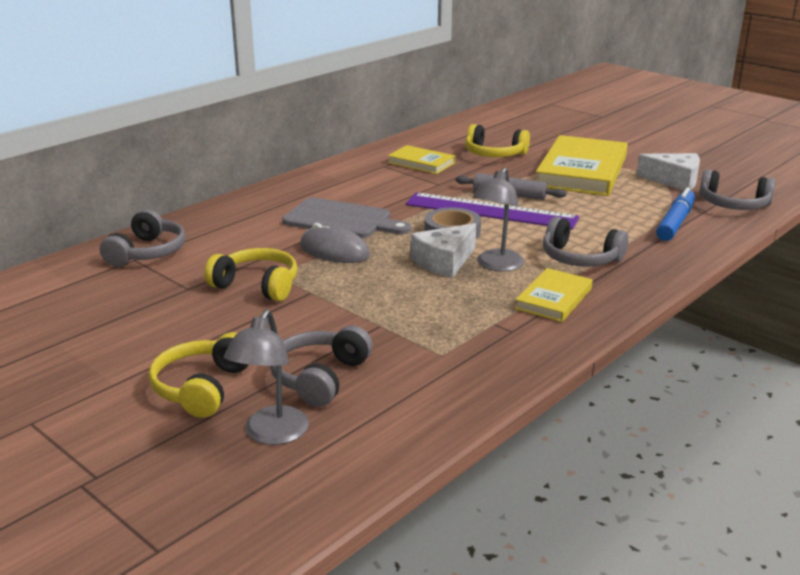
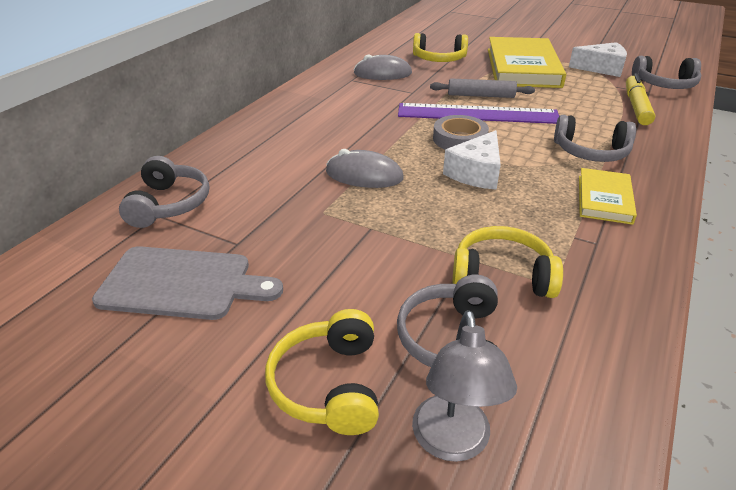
camera: 15 degrees left, 10 degrees up
yellow headphones [204,248,298,301] -> yellow headphones moved to [452,226,563,298]
grey cutting board [282,197,411,238] -> grey cutting board moved to [92,246,283,320]
yellow book [387,145,455,174] -> grey mouse [354,54,412,80]
grey lamp [473,168,524,271] -> none
blue marker [656,187,695,241] -> yellow marker [626,73,656,125]

